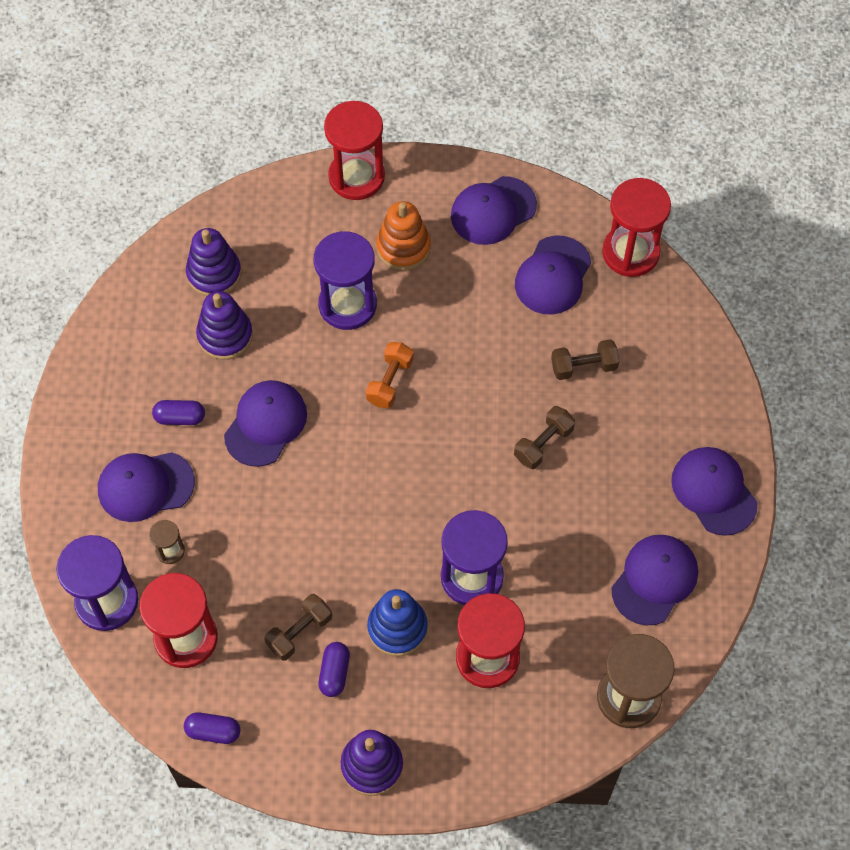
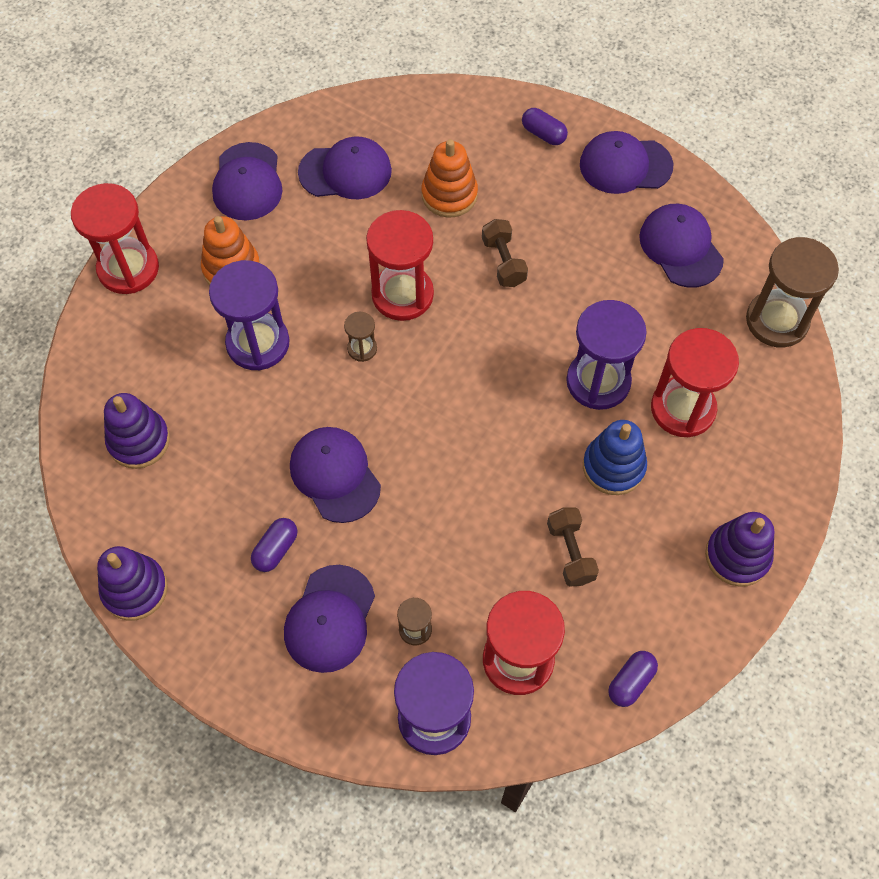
camera: 60 degrees left, 0 degrees up
purple stacking toy [196,291,253,360] -> purple stacking toy moved to [97,546,168,620]
purple capsule [319,642,350,697] -> purple capsule moved to [522,108,568,145]
orange dumbbell [366,342,414,408] -> brown hourglass [344,312,377,362]
purple cap [515,235,591,315] -> purple cap turned 60 degrees counterclockwise [298,136,392,199]
brown dumbbell [551,339,619,380] -> orange stacking toy [421,139,478,218]
red hourglass [602,178,671,277] -> red hourglass moved to [366,210,434,321]

